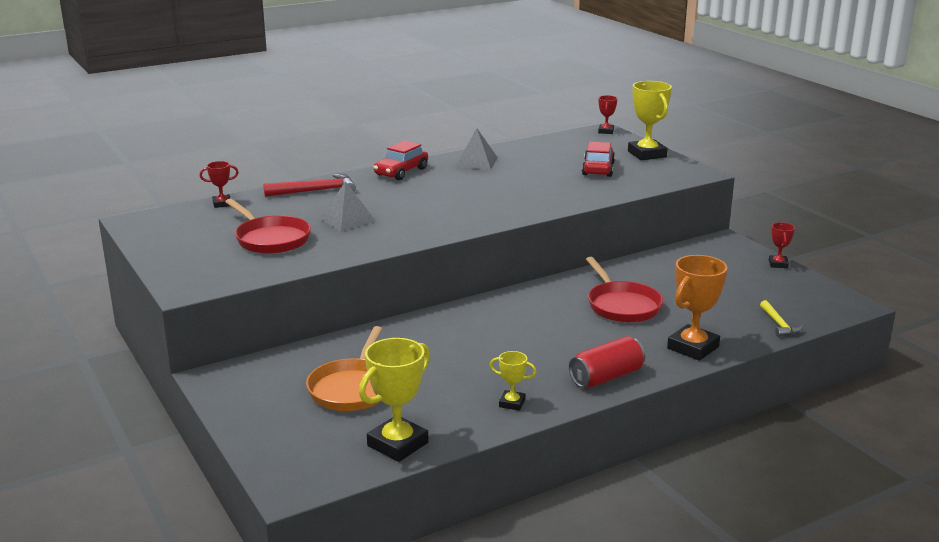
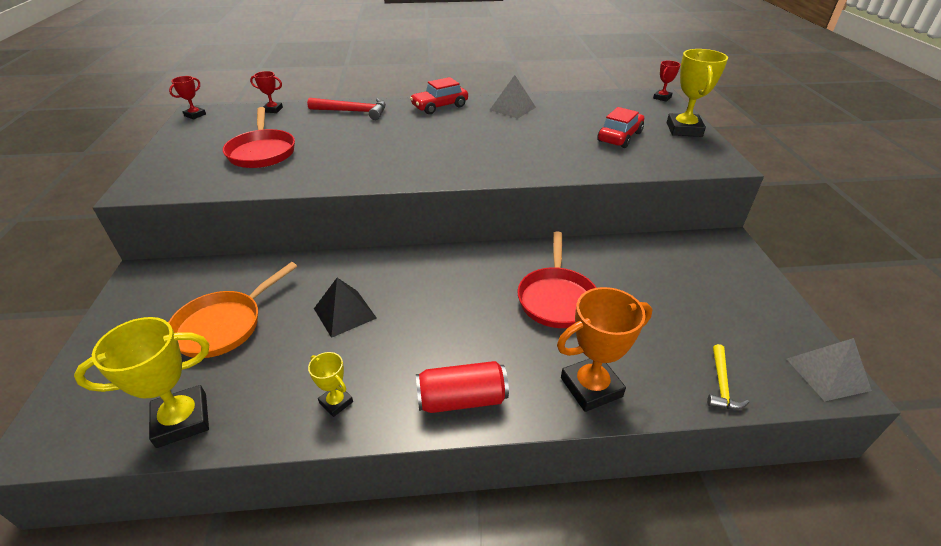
camera: 25 degrees right, 15 degrees up
grey pyramid [319,181,376,232] -> grey pyramid moved to [787,338,872,401]
red trophy [769,222,795,268] -> red trophy moved to [169,76,206,119]
none -> black pyramid [314,278,377,338]

